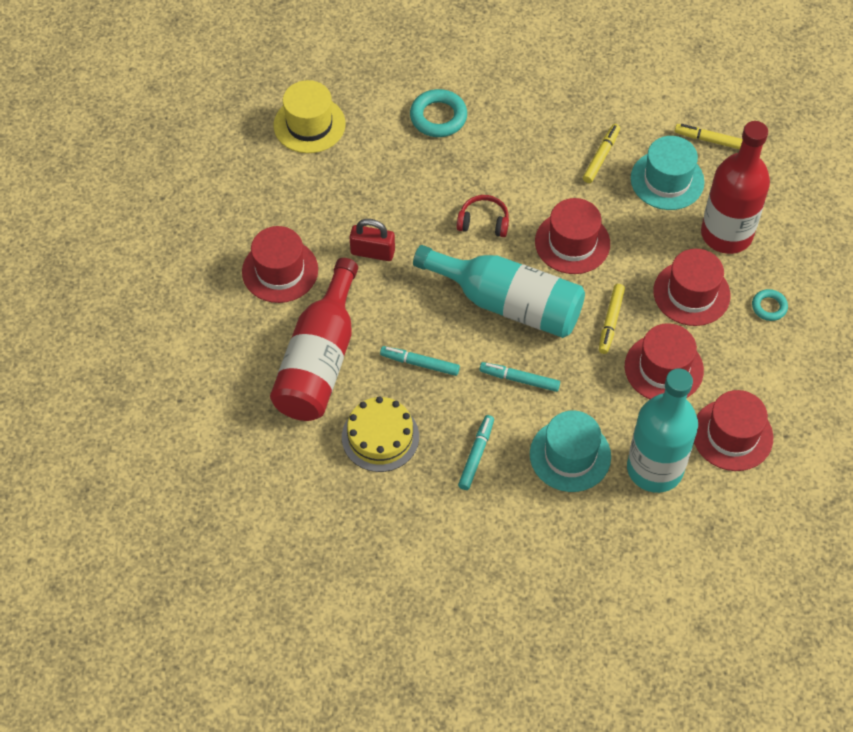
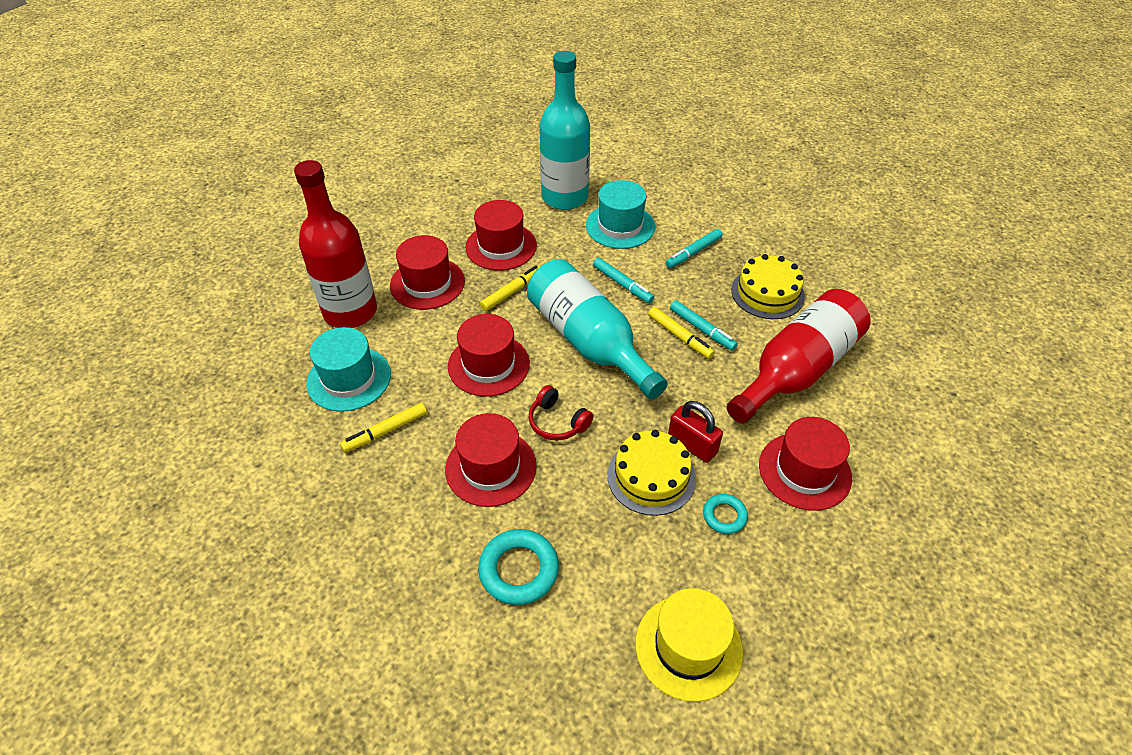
camera: 150 degrees left, 10 degrees down
yellow marker [675,124,743,149] -> yellow marker moved to [648,307,715,359]
red hat [694,390,773,471] -> red hat moved to [445,413,537,507]
turquoise ring [752,289,788,321] -> turquoise ring moved to [703,494,748,534]
none -> yellow cake [607,430,696,516]

